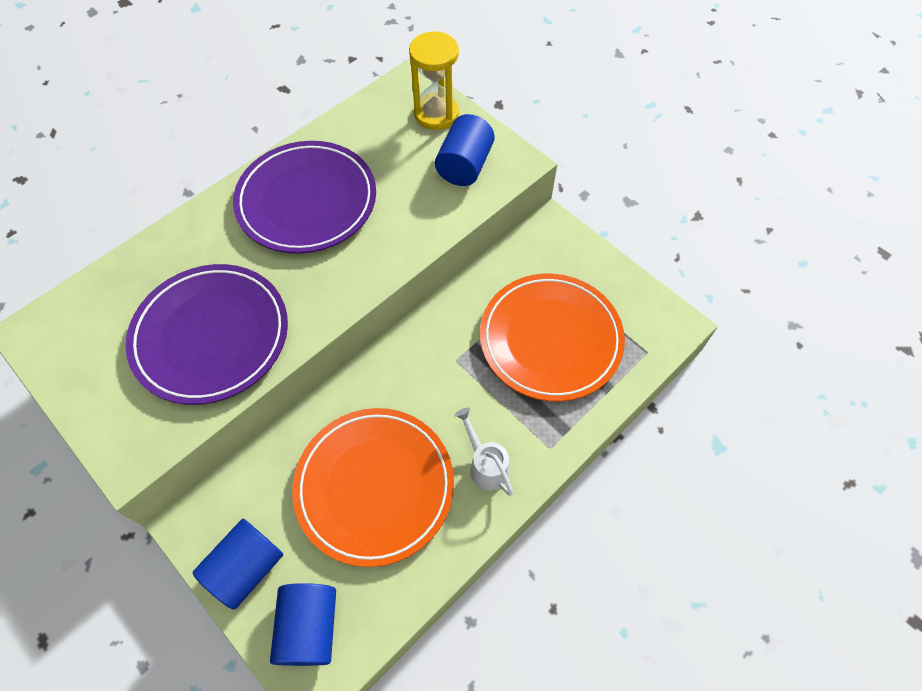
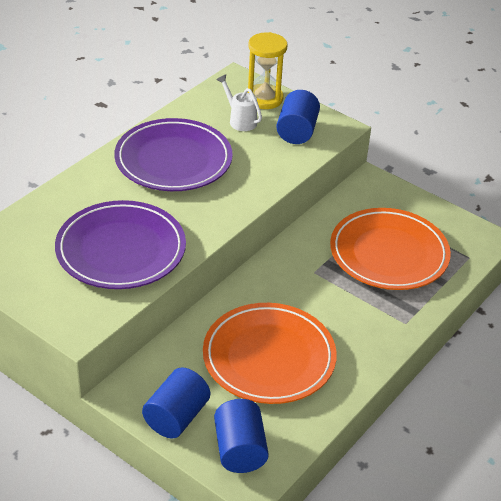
camera: 10 degrees left, 20 degrees down
white watering can [455,408,513,496] -> white watering can moved to [216,74,262,131]

